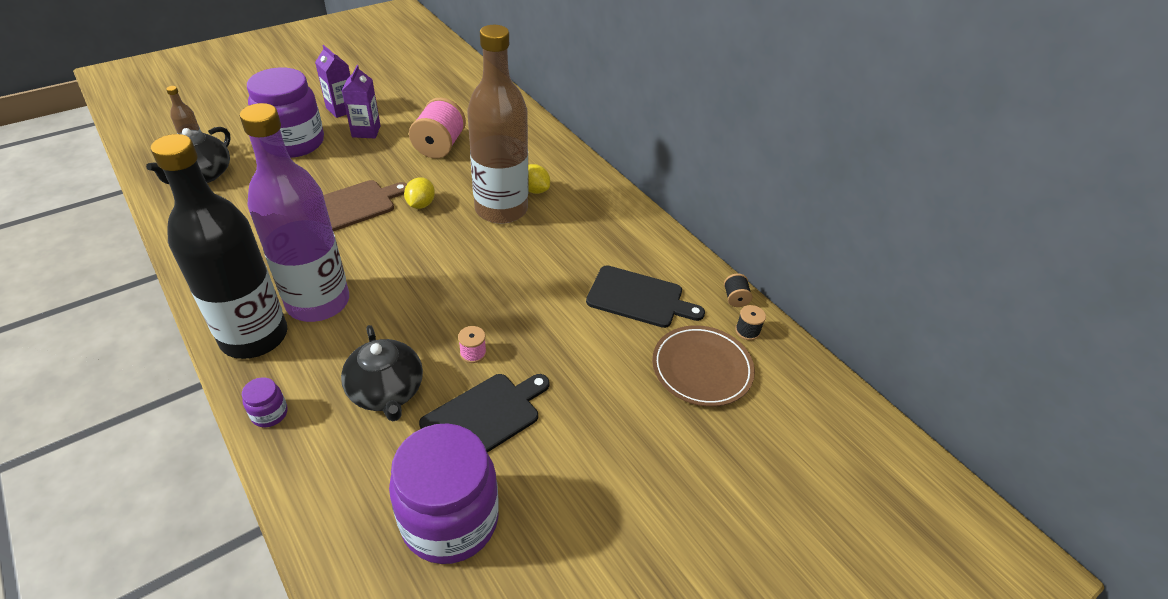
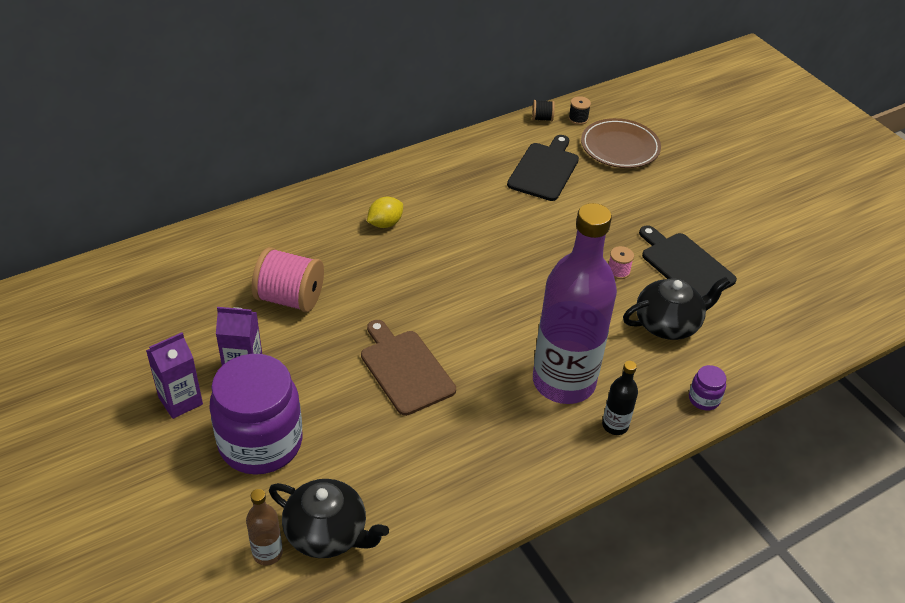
camera: 85 degrees left, 0 degrees up
black bottle [151,134,287,359] -> black bottle [602,361,638,435], size x0.40
purple jar [389,423,499,564] -> none
yellow lemon [404,177,435,209] -> none
brown bottle [467,25,528,224] -> none

